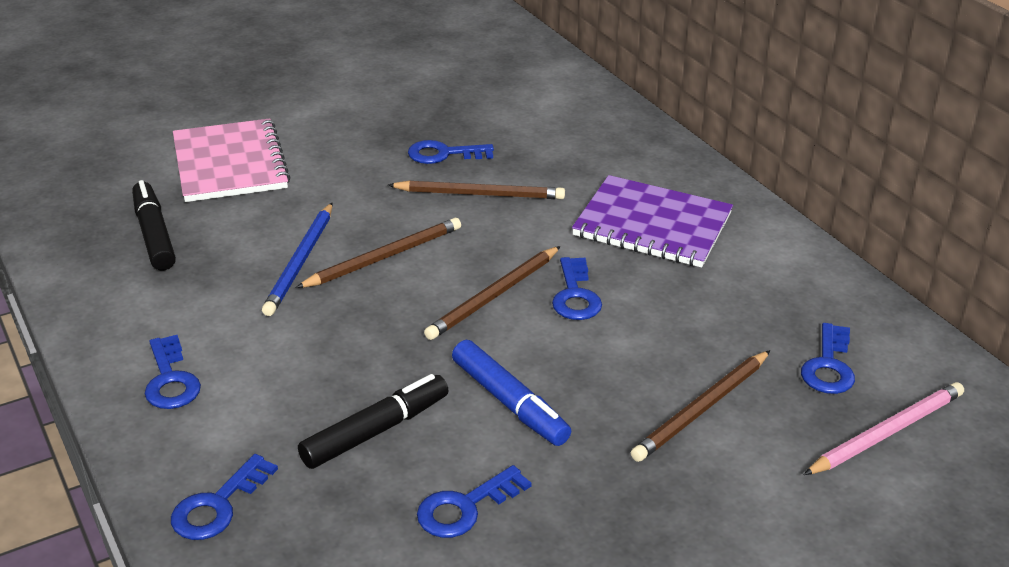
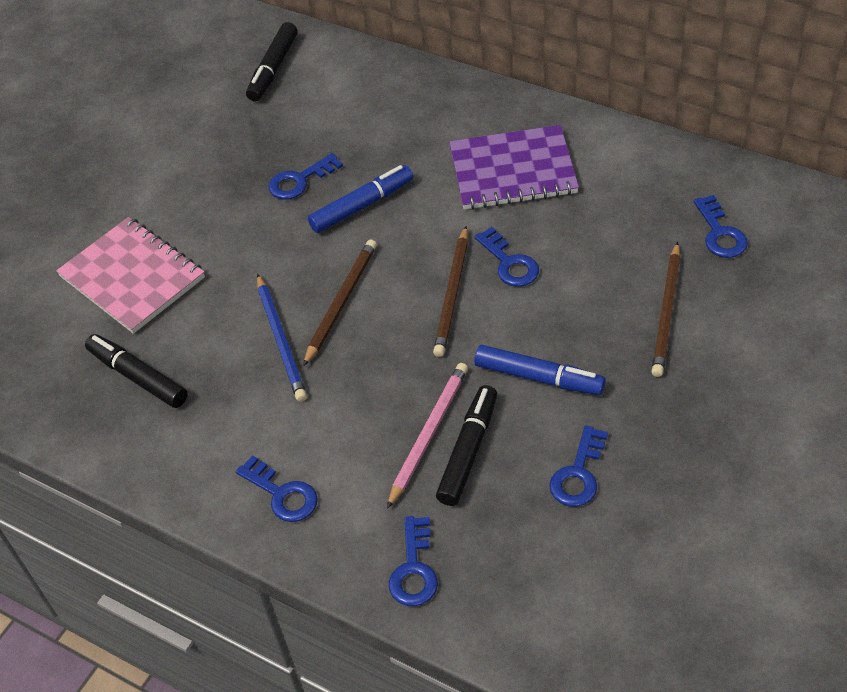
camera: 25 degrees left, 15 degrees up
brown pencil [388,180,565,199] -> blue marker [308,165,413,233]
pink pencil [804,382,964,475] -> pink pencil moved to [387,363,468,509]
none -> black marker [246,22,298,101]

